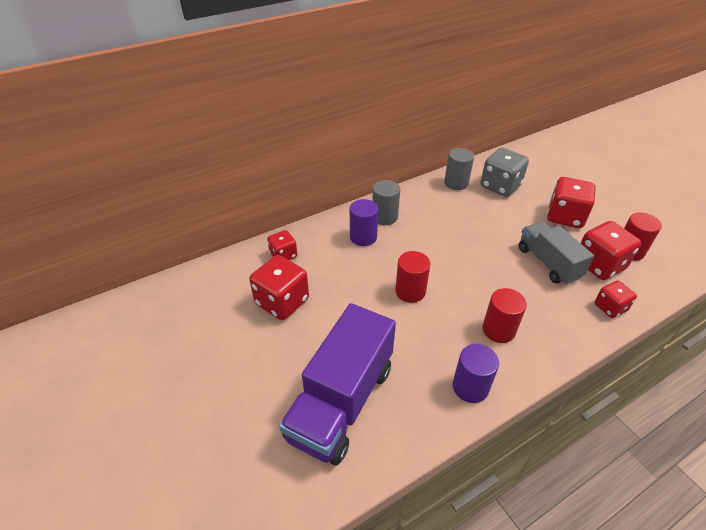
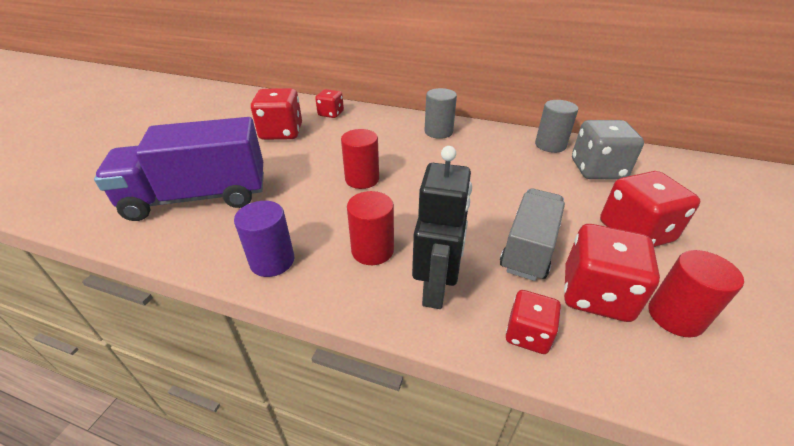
camera: 50 degrees right, 5 degrees down
purple cylinder [350,199,378,246] -> none
none -> black robot [412,146,472,309]

